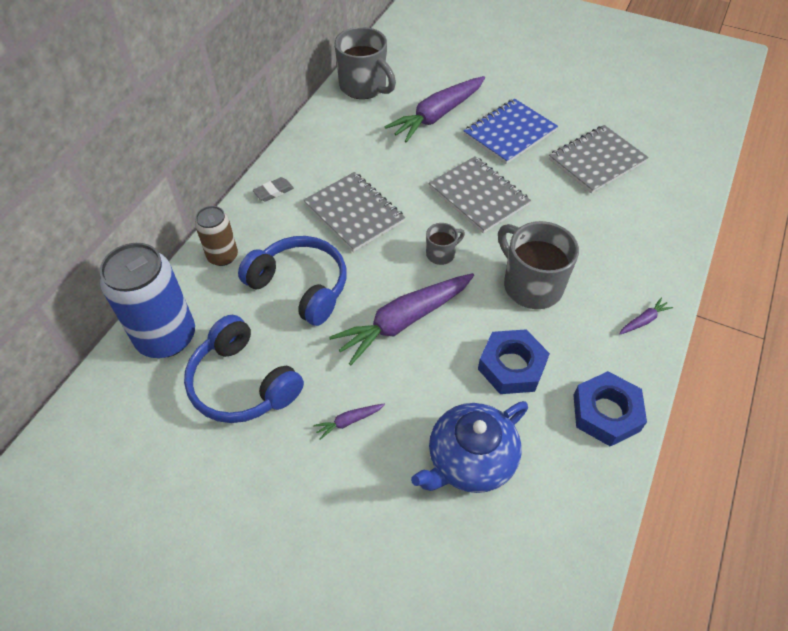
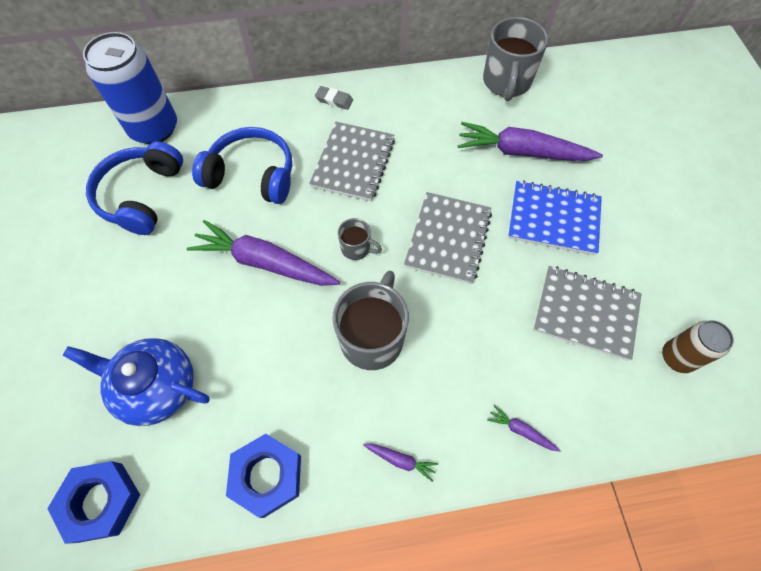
camera: 55 degrees right, 10 degrees up
brown can [195,206,238,266] -> brown can moved to [662,320,734,373]
blue headphones [238,236,347,326] -> blue headphones turned 75 degrees counterclockwise [192,127,292,204]
purple carrot [313,404,385,440] -> purple carrot moved to [487,405,561,452]
blue nut [478,329,550,394] -> blue nut moved to [47,461,140,544]

